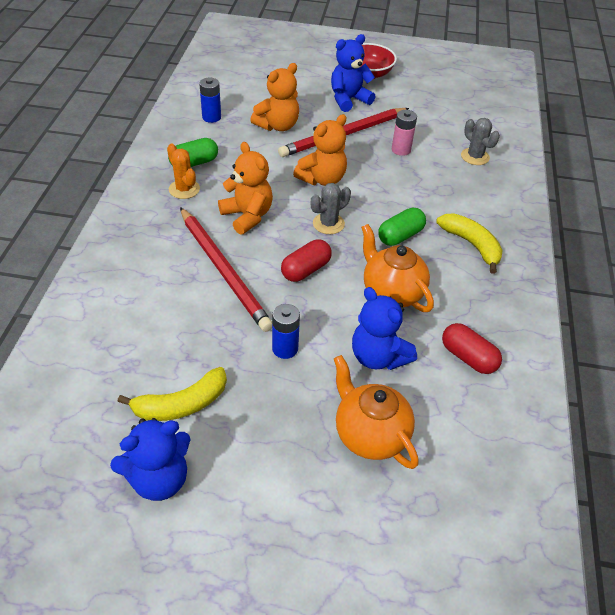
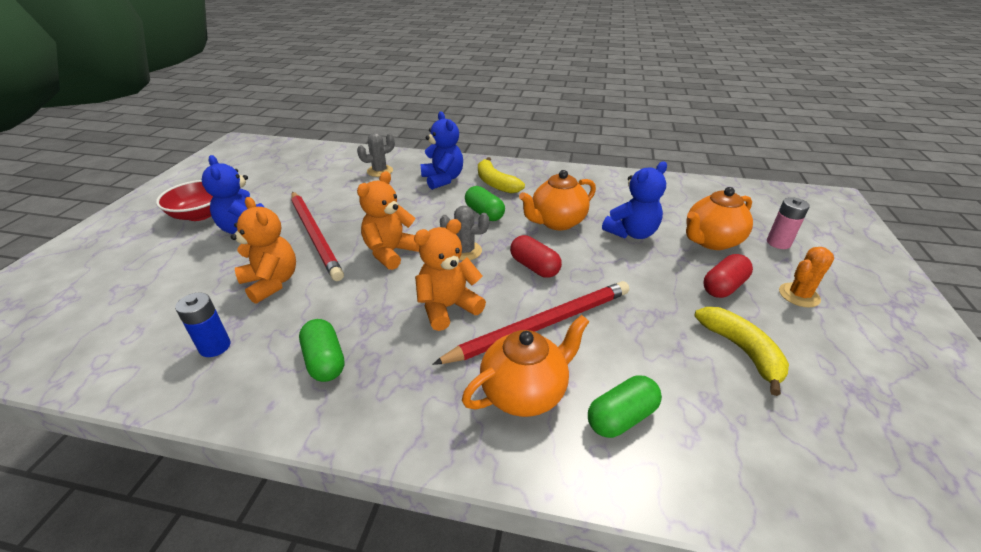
camera: 85 degrees left, 10 degrees down
blue teddy bear [110,418,191,501] -> blue teddy bear moved to [421,112,463,190]
orange cactus [167,144,200,199] -> orange cactus moved to [779,247,834,307]
blue battery [272,304,300,359] -> none
orange teddy bear [293,114,347,186] -> orange teddy bear turned 105 degrees counterclockwise [357,171,419,270]
grey cactus [311,183,351,234] -> grey cactus turned 45 degrees counterclockwise [440,206,489,261]
pink battery [392,110,417,156] -> pink battery moved to [767,197,810,249]
yellow banana [436,213,503,274] -> yellow banana turned 90 degrees counterclockwise [478,157,525,194]
red capsule [442,323,502,374] -> red capsule moved to [704,254,753,298]
none -> orange teapot [462,315,590,417]
none -> green capsule [588,376,662,438]

